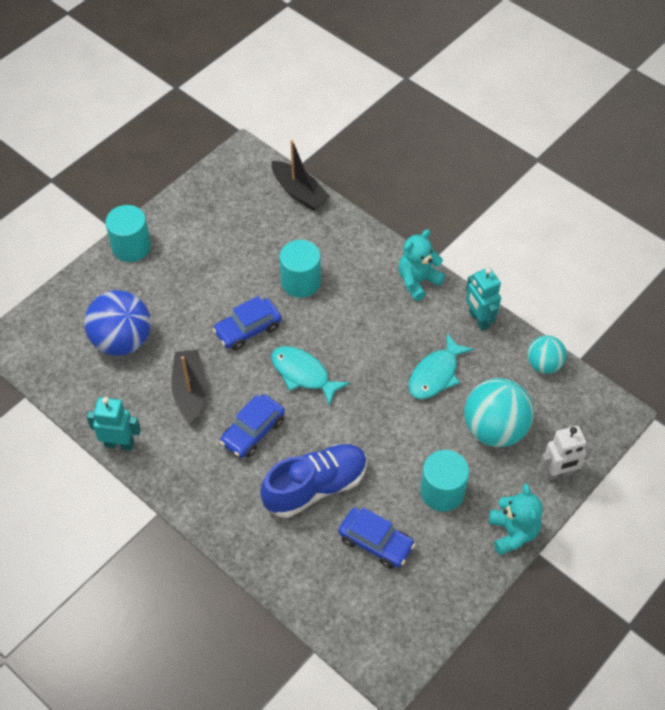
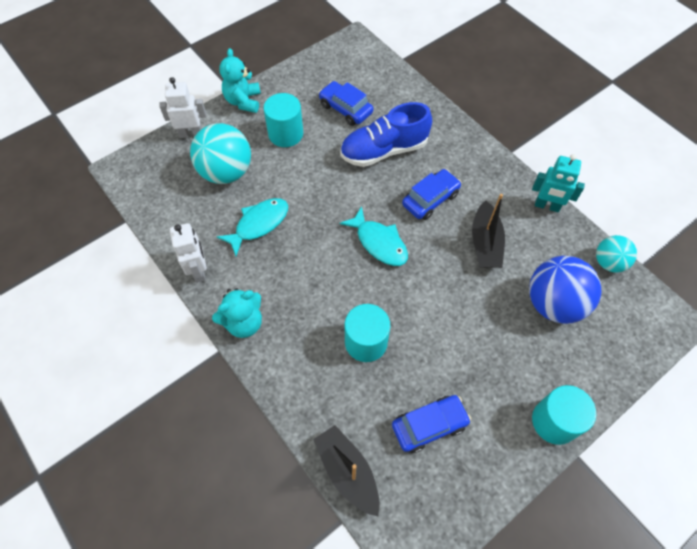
camera: 170 degrees left, 5 degrees up
blue car [213,296,282,351] -> blue car moved to [392,395,471,453]
turquoise robot [466,267,501,331] -> white robot [170,223,207,283]
turquoise ball [528,335,566,374] -> turquoise ball moved to [596,235,637,273]

